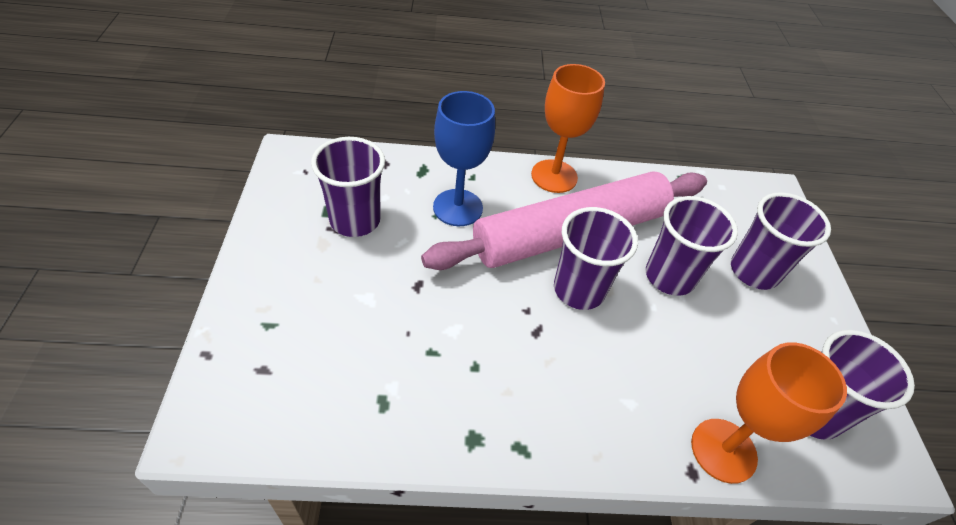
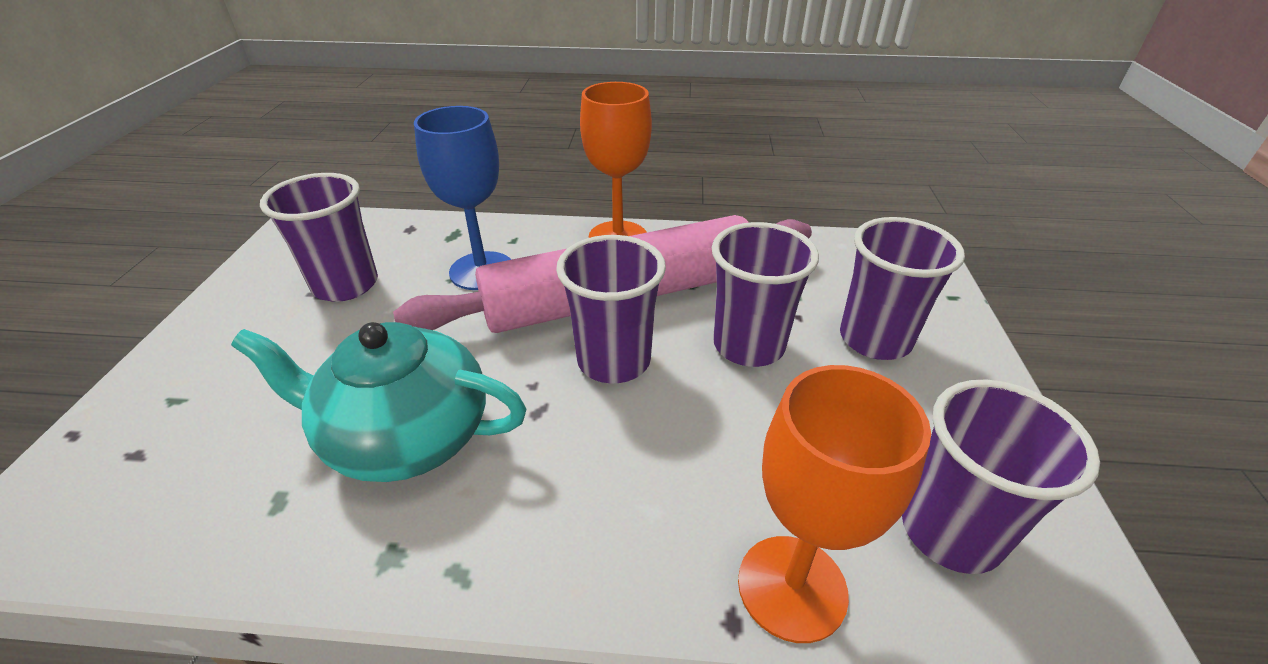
camera: 10 degrees right, 10 degrees down
none -> turquoise teapot [231,322,527,482]

